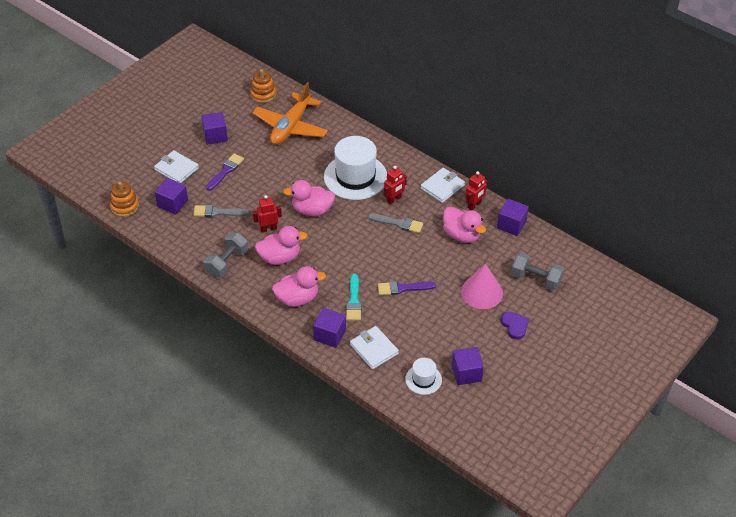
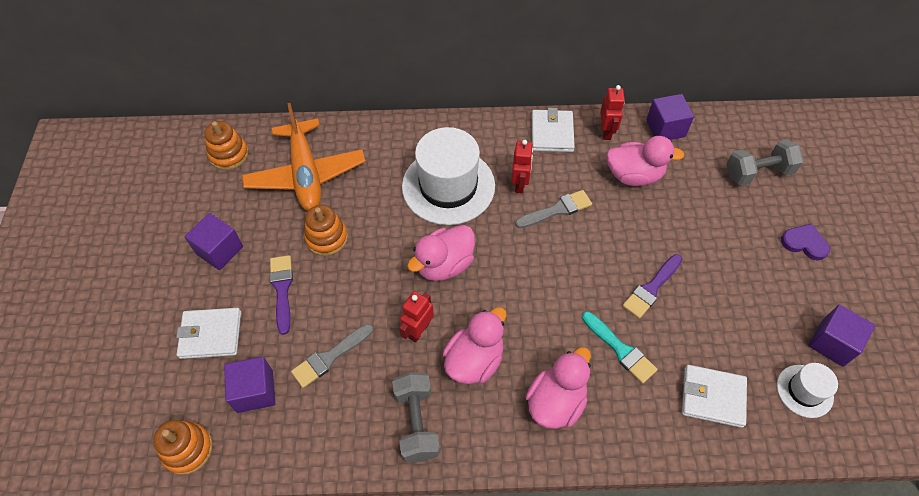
camera: 40 degrees left, 10 degrees up
purple cube [313,308,346,348] -> none
pink cone [461,264,503,309] -> none
none -> orange stacking toy [304,205,348,256]

